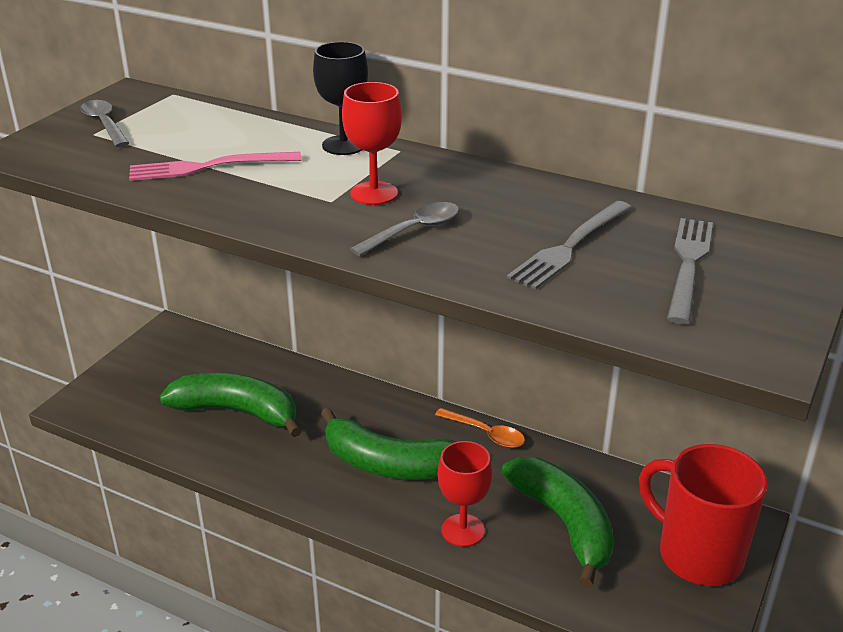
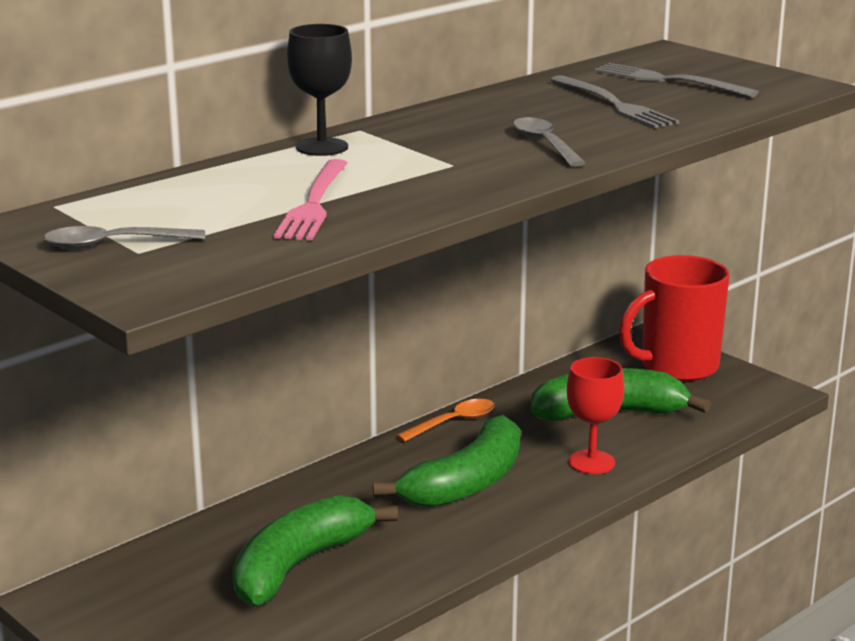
camera: 70 degrees left, 10 degrees down
red goblet [342,82,402,205] -> none

